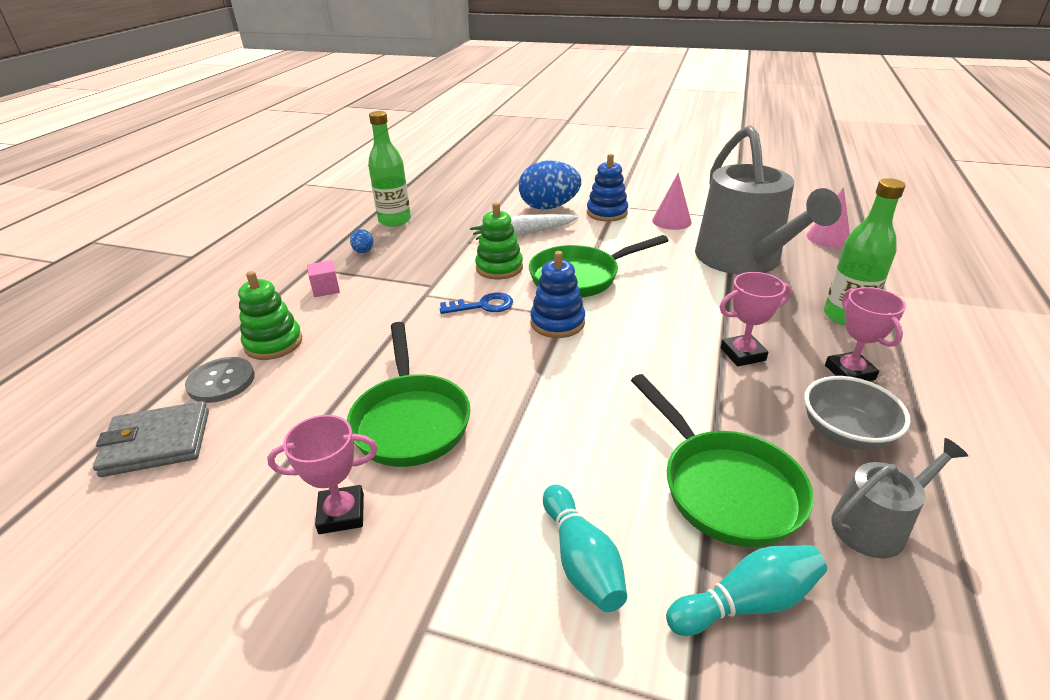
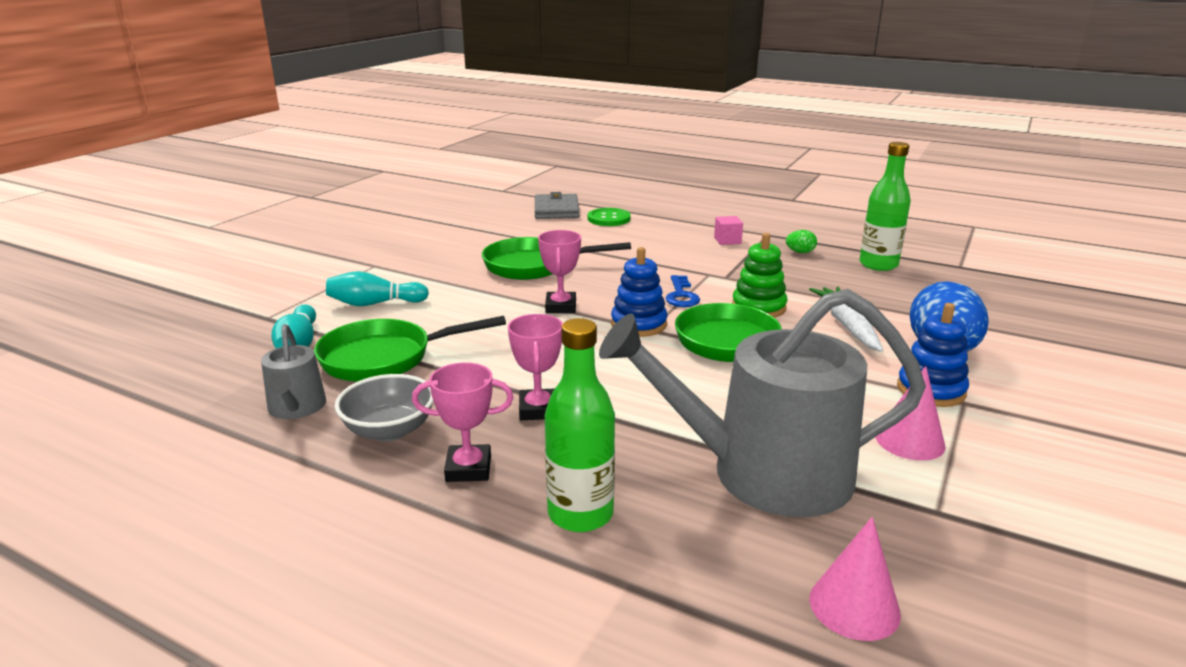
camera: 100 degrees right, 10 degrees down
grey button [185,357,255,403] -> green button [588,208,631,226]
green stacking toy [238,271,302,360] -> none
pink trophy [267,415,378,534] -> pink trophy moved to [538,230,581,313]
blue egg [350,229,373,253] -> green egg [786,230,817,253]

